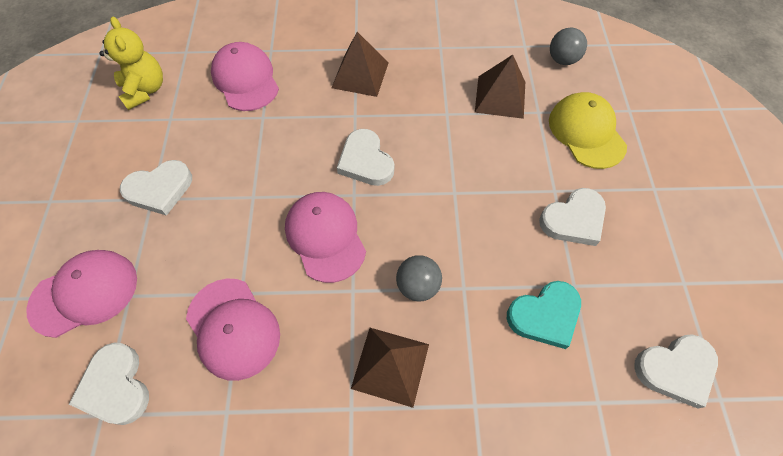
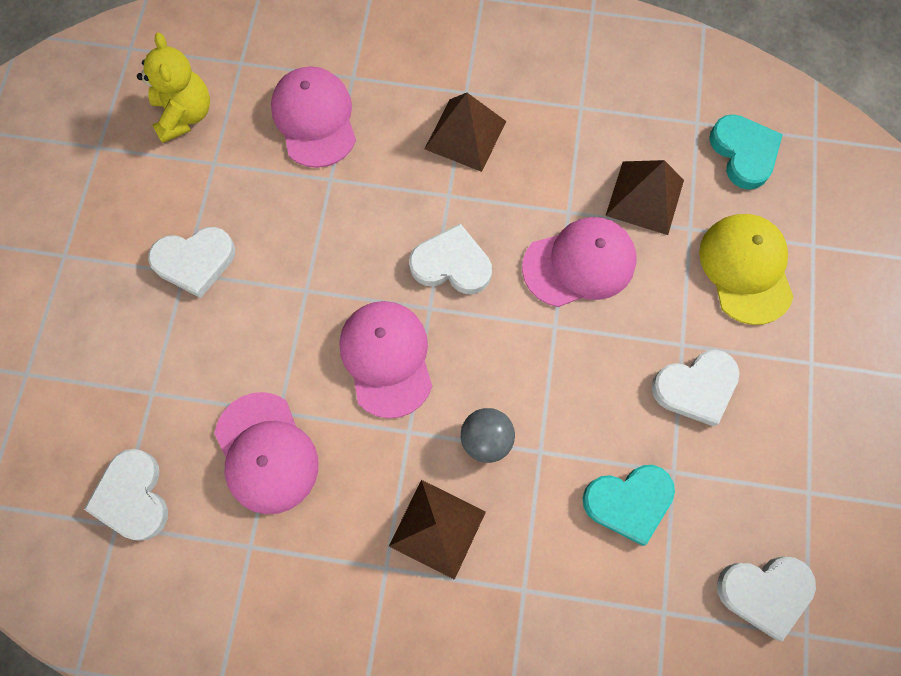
camera: 10 degrees right, 10 degrees up
pink cap [26,250,137,338] -> pink cap moved to [522,217,636,307]
white heart [337,129,394,186] -> white heart turned 120 degrees clockwise [409,223,492,294]
grey ball [550,27,587,65] -> turquoise heart [709,114,783,190]

